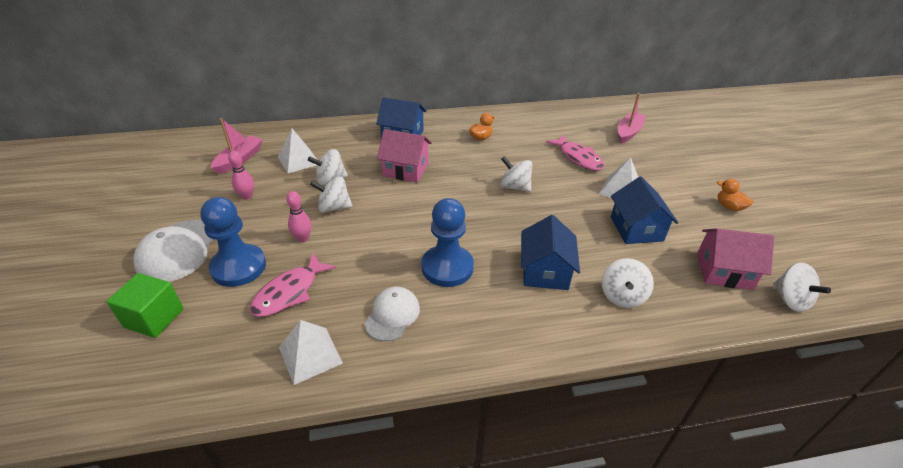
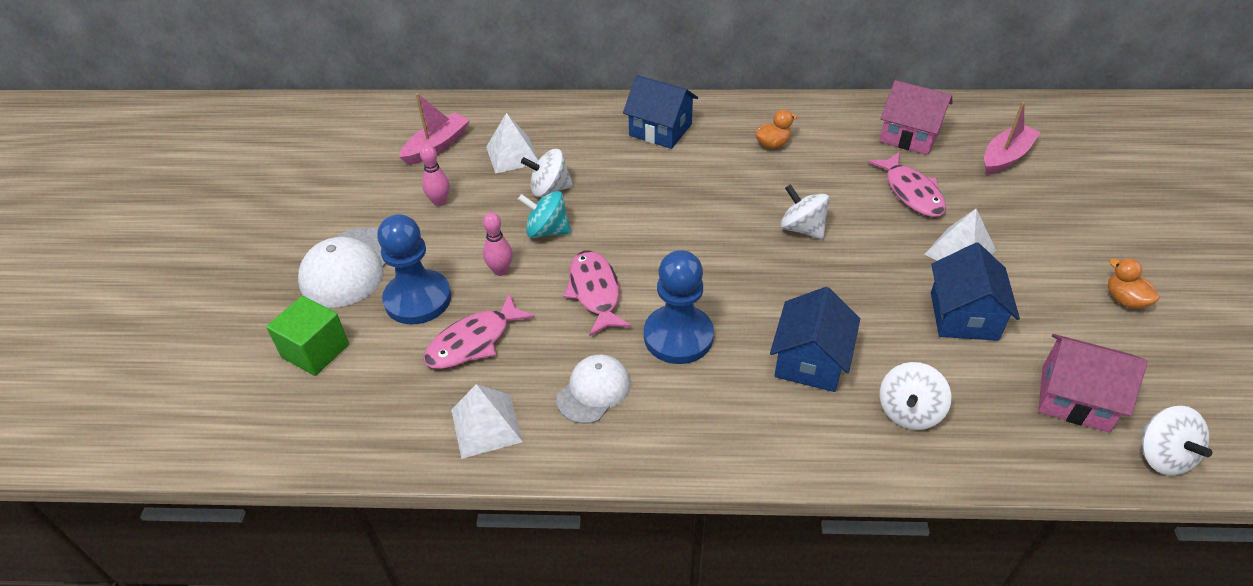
camera: 15 degrees right, 5 degrees up
white spinning top [310,176,352,213] -> turquoise spinning top [518,191,571,238]
pink house [377,129,432,182] -> pink house moved to [880,80,952,155]
none -> pink fish [563,251,632,336]

